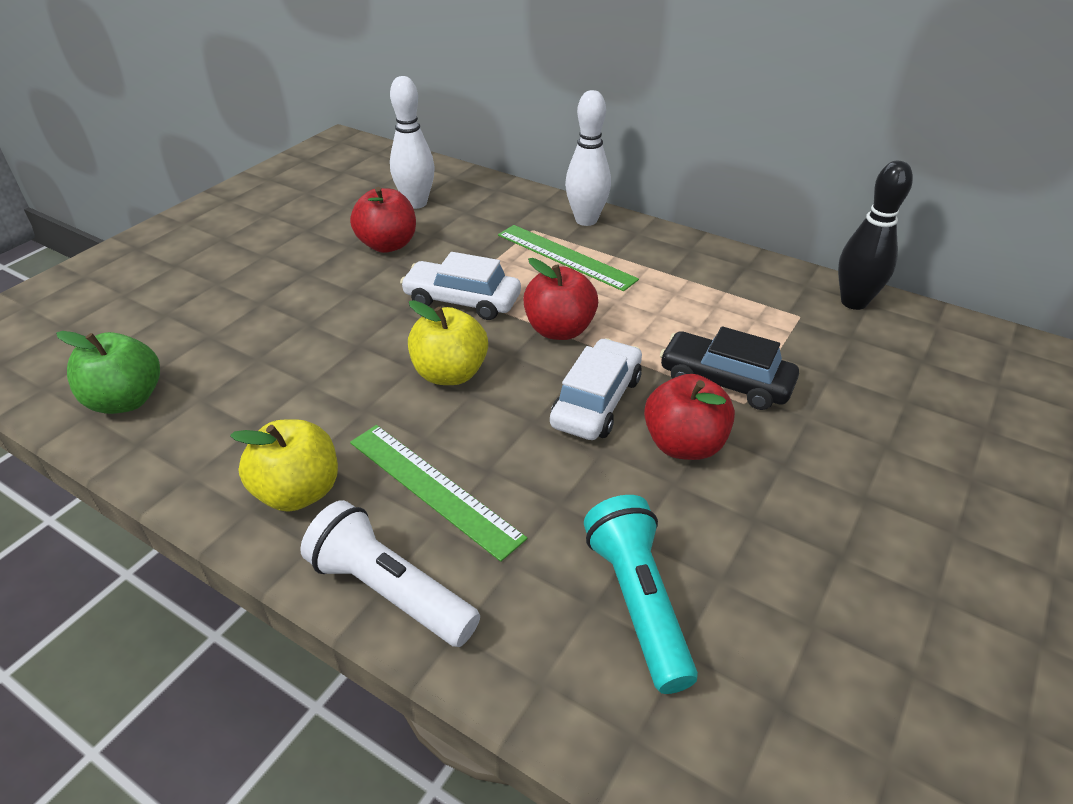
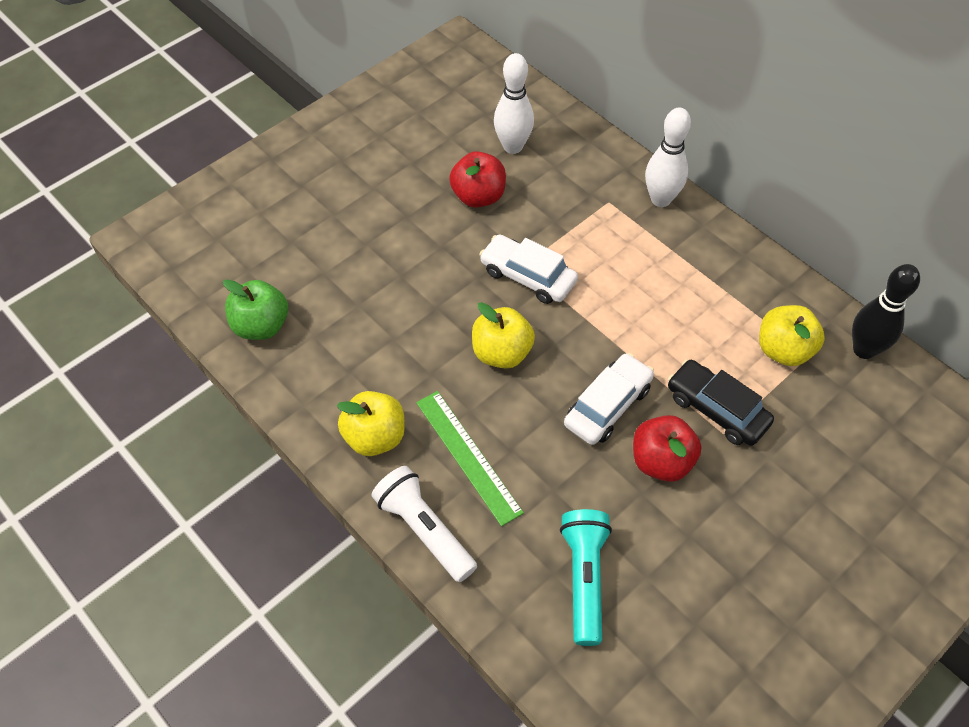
camera: 15 degrees right, 15 degrees up
green ruler [498,225,639,291] -> none
red apple [523,258,598,340] -> none
none -> yellow apple [759,305,825,366]

